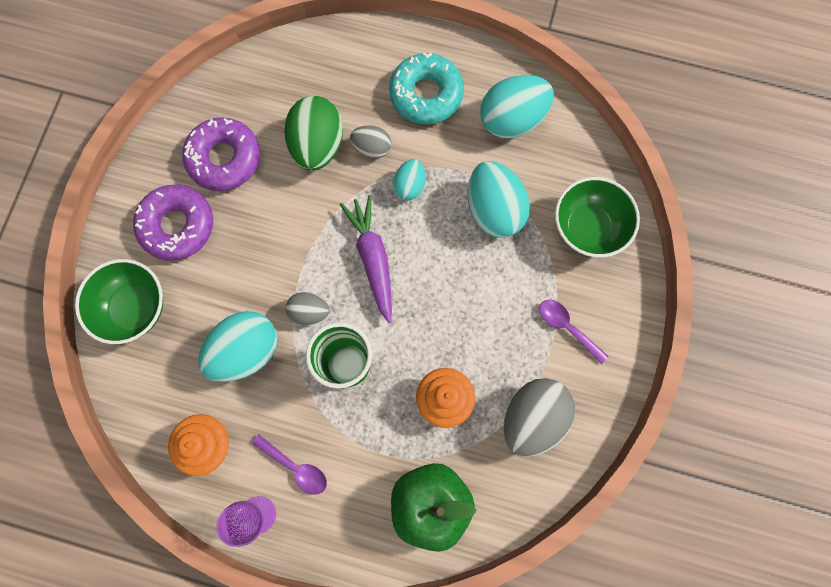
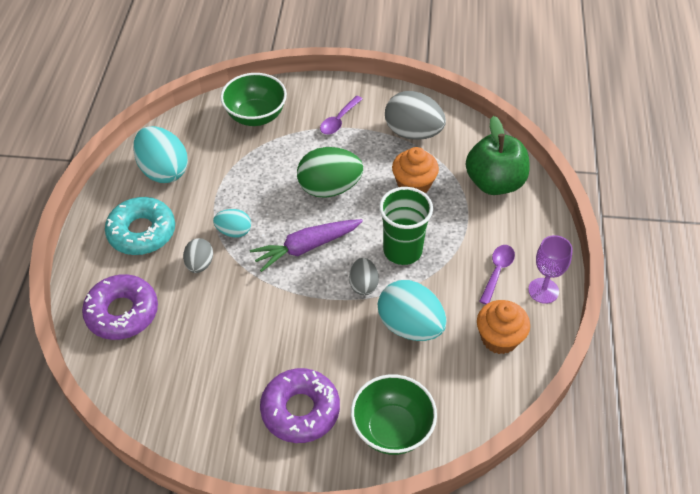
camera: 100 degrees left, 25 degrees down
purple donut [182,117,260,191] -> purple donut moved to [82,274,158,340]
green egg [284,96,343,171] -> green egg moved to [297,147,363,198]
turquoise egg [468,161,530,238] -> none

